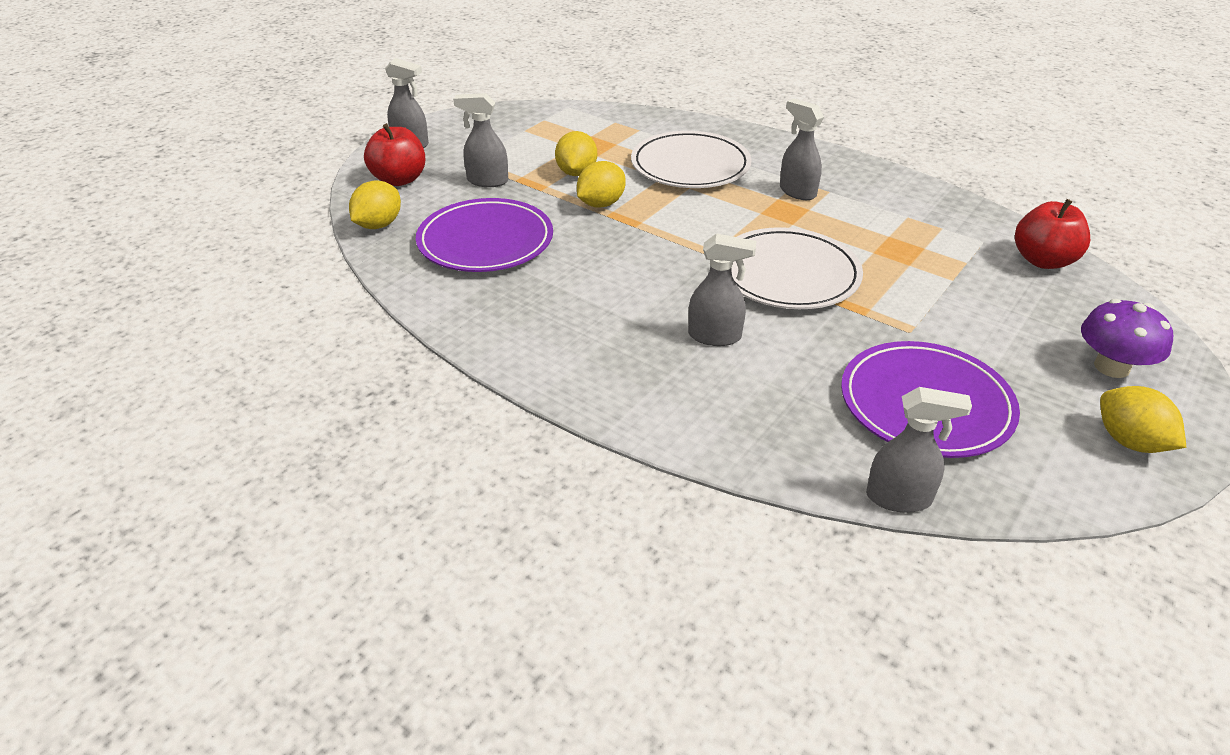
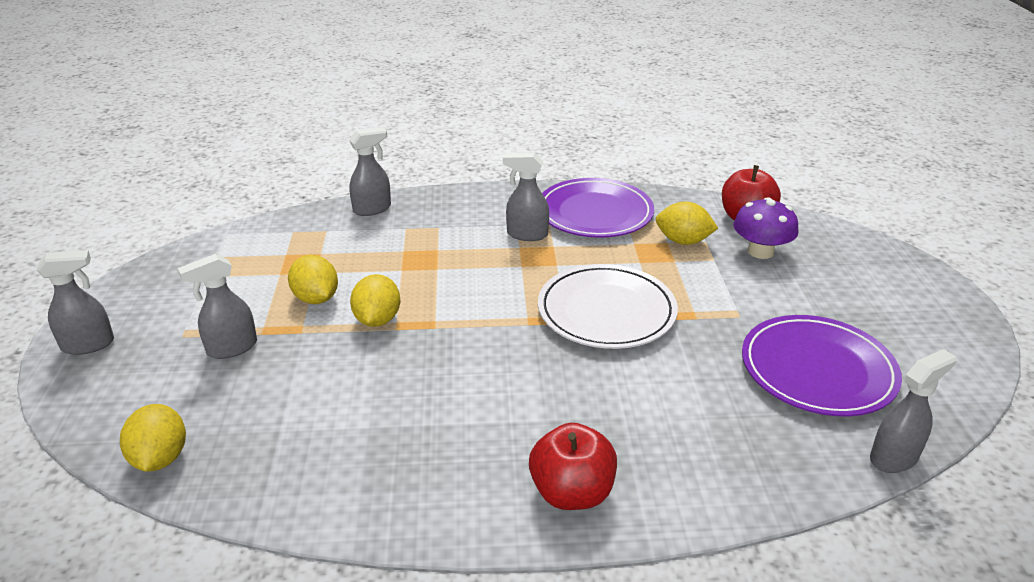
camera: 40 degrees left, 5 degrees down
red apple [364,123,425,186] -> red apple moved to [529,423,617,510]
purple plate [416,198,553,272] -> purple plate moved to [542,178,654,238]
white plate [631,131,752,188] -> none
grey spray bottle [688,233,756,346] -> grey spray bottle moved to [349,127,391,216]
purple mushroom [1081,299,1173,378] -> purple mushroom moved to [733,197,799,259]
yellow lemon [1100,386,1186,453] -> yellow lemon moved to [656,202,718,245]

